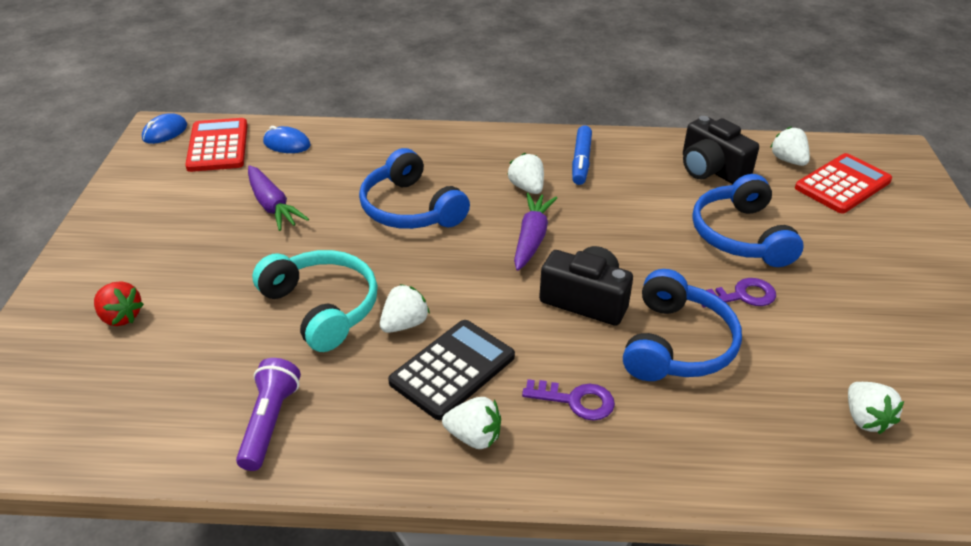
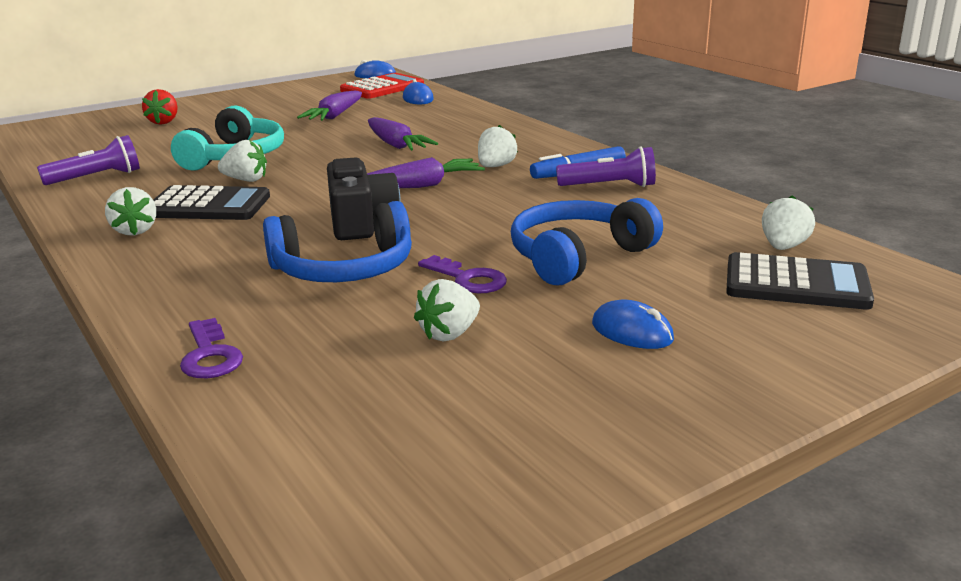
camera: 55 degrees right, 15 degrees down
blue headphones [359,148,470,229] -> purple carrot [368,117,438,151]
purple key [522,379,615,421] -> purple key moved to [180,318,243,378]
black camera [683,116,759,184] -> none
red calculator [795,153,892,214] -> black calculator [726,252,874,310]
white strawberry [848,382,904,434] -> white strawberry moved to [414,279,480,342]
none -> purple flashlight [556,146,656,187]
none -> blue mouse [592,300,674,349]

